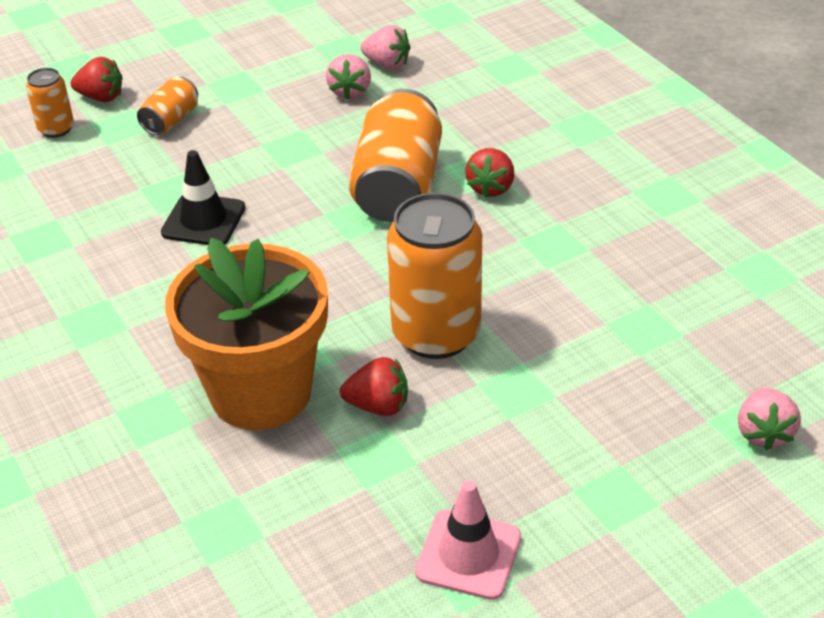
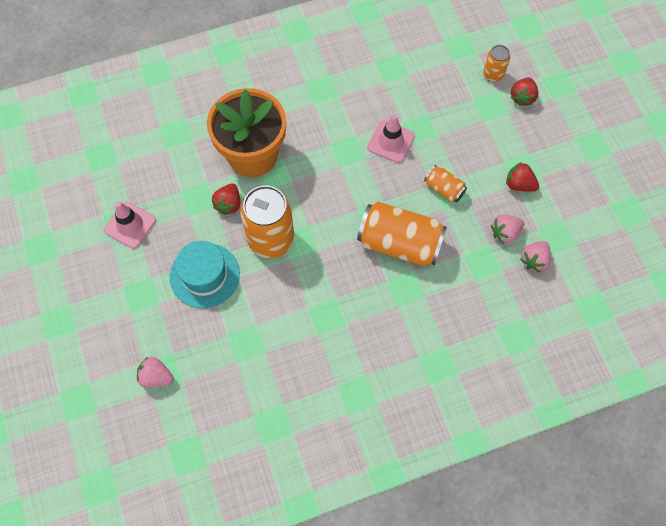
camera: 100 degrees right, 25 degrees up
orange can [137,77,198,135] -> orange can moved to [424,165,467,203]
black traffic cone [161,150,246,245] -> pink traffic cone [367,115,415,163]
pink strawberry [326,54,371,100] -> pink strawberry turned 45 degrees counterclockwise [491,215,524,244]
red strawberry [465,148,514,198] -> red strawberry moved to [506,162,539,192]
none -> turquoise hat [170,241,240,309]

